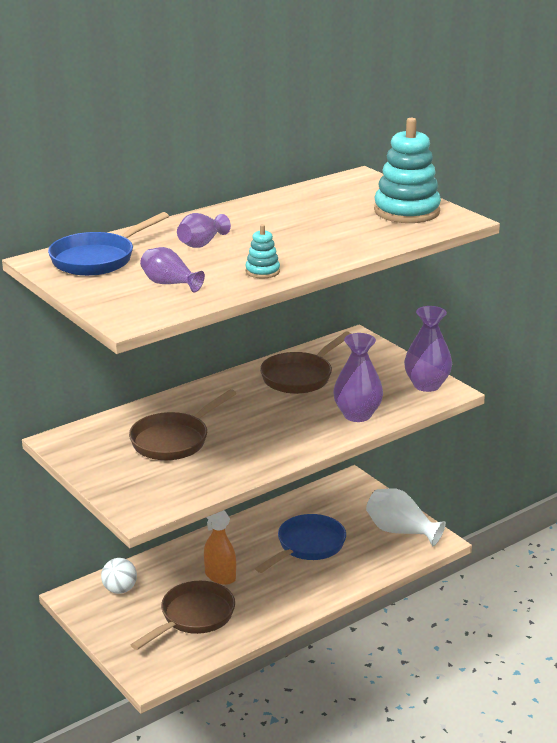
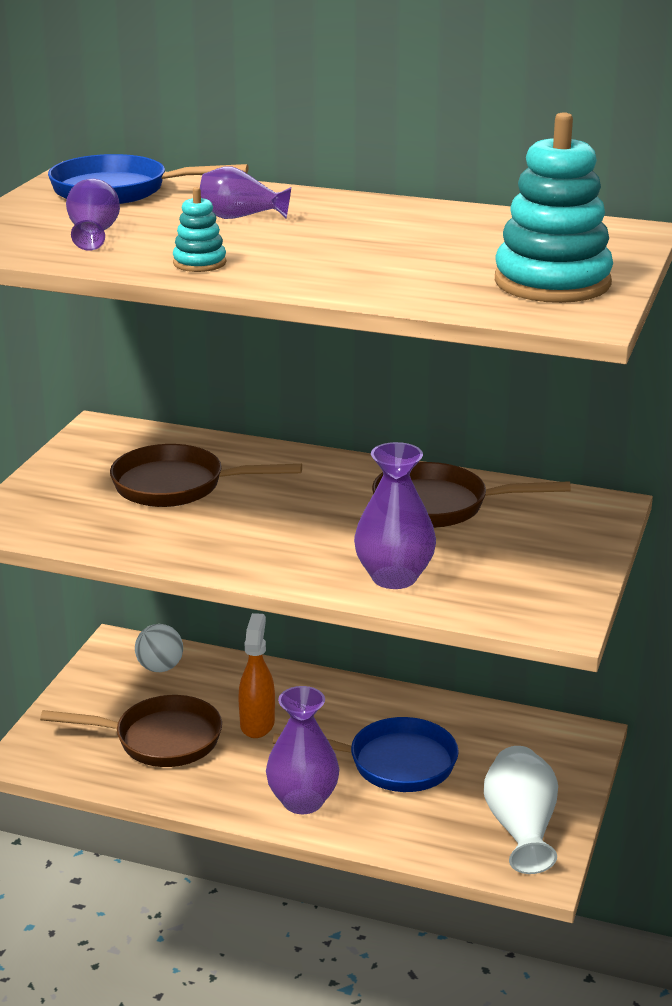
camera: 55 degrees right, 0 degrees up
purple vase [404,306,452,392] -> purple vase moved to [266,686,339,814]

